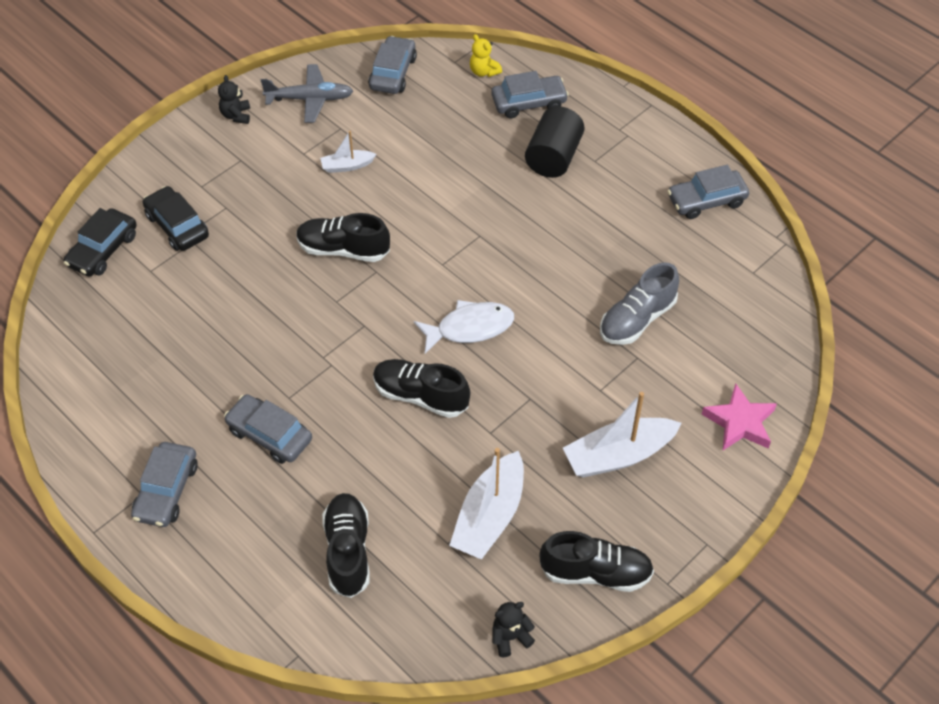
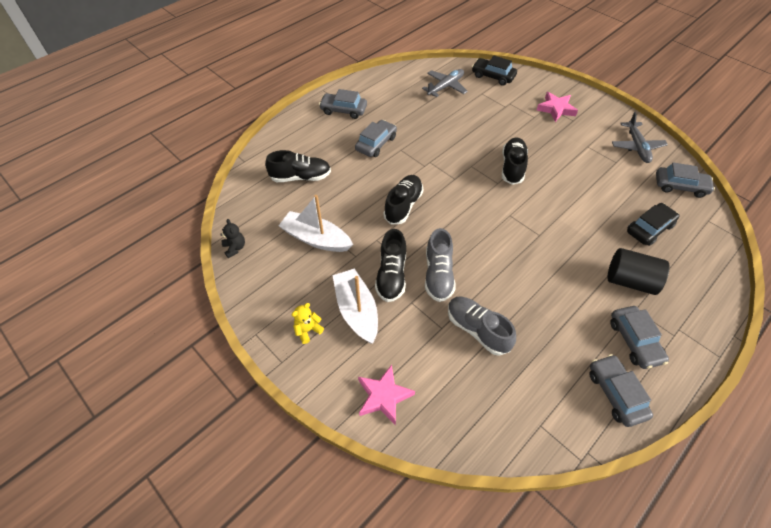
camera: 90 degrees right, 0 degrees up
black car [143,186,209,251] -> black car moved to [627,203,679,246]
black teddy bear [218,75,250,124] -> none
white boat [320,131,376,173] -> none
white fish [414,300,514,354] -> none
yellow teddy bear [470,34,502,77] -> yellow teddy bear moved to [292,303,324,344]
grey car [491,71,569,118] -> grey car moved to [610,306,669,369]
black shoe [540,531,654,592] -> black shoe moved to [375,229,406,302]
none -> grey plane [422,69,468,97]
none -> grey shoe [425,228,456,302]
none -> pink star [537,92,578,122]

